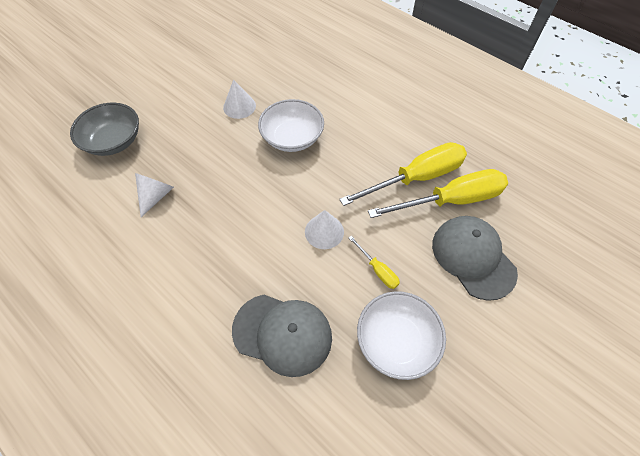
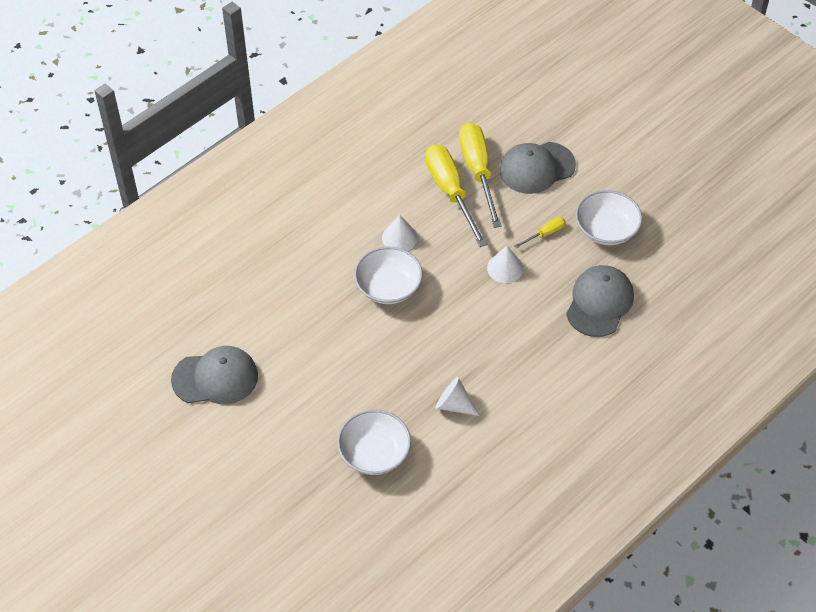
camera: 85 degrees left, 5 degrees down
grey bowl [70,103,139,156] -> white bowl [337,410,411,475]
white cone [223,79,256,119] -> white cone moved to [382,215,418,251]
none -> grey cap [171,346,258,404]

